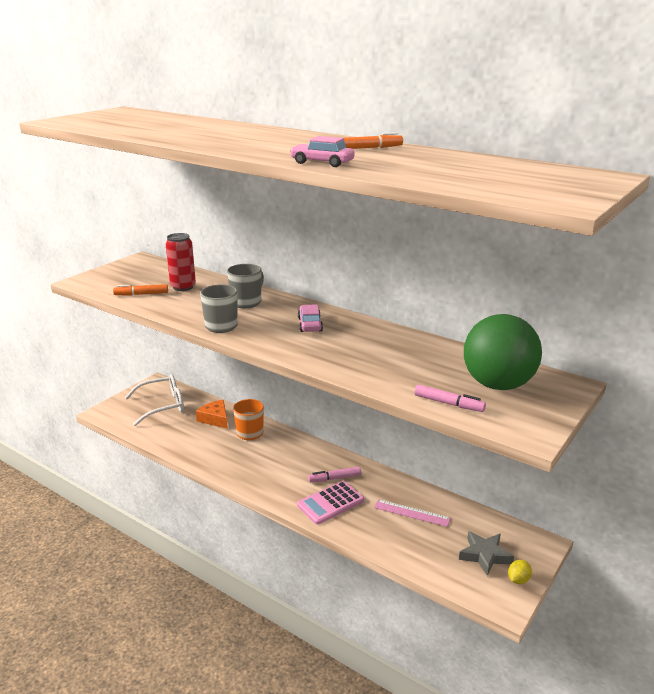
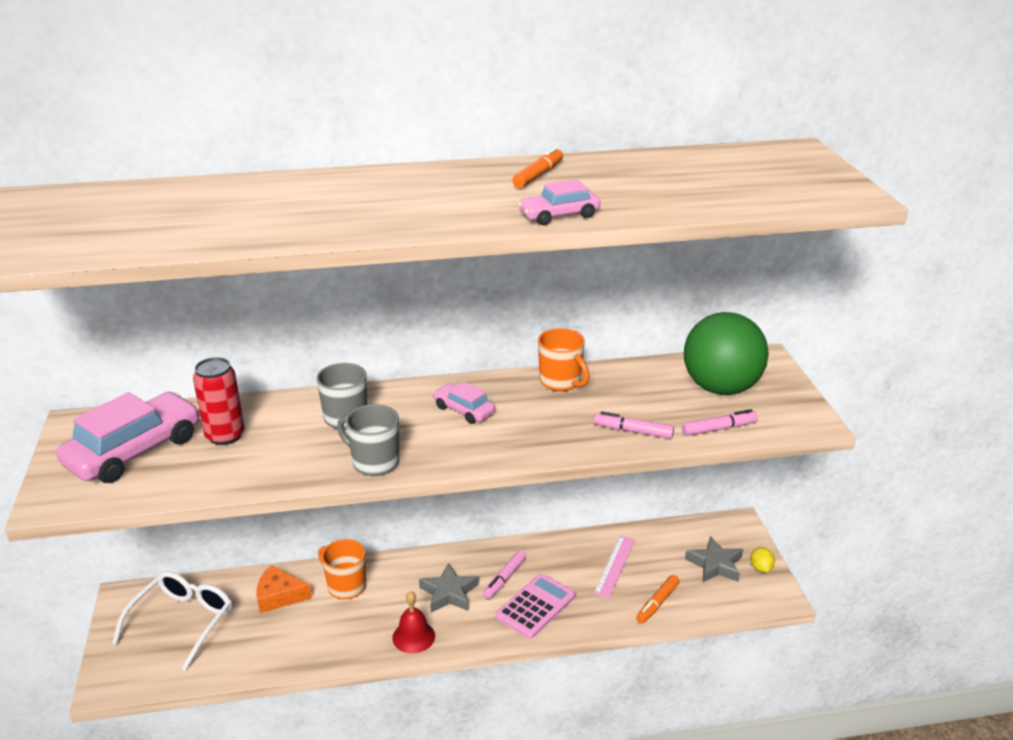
camera: 45 degrees left, 5 degrees up
orange marker [113,284,168,296] -> orange marker moved to [636,575,680,624]
pink calculator [297,481,364,524] -> pink calculator turned 150 degrees counterclockwise [496,573,575,639]
pink ruler [374,499,451,527] -> pink ruler turned 45 degrees counterclockwise [594,536,635,598]
none -> pink car [56,392,200,483]
none -> red bell [392,591,435,653]
none -> grey star [419,563,479,613]
none -> orange mug [538,328,590,391]
none -> pink marker [594,411,674,439]

